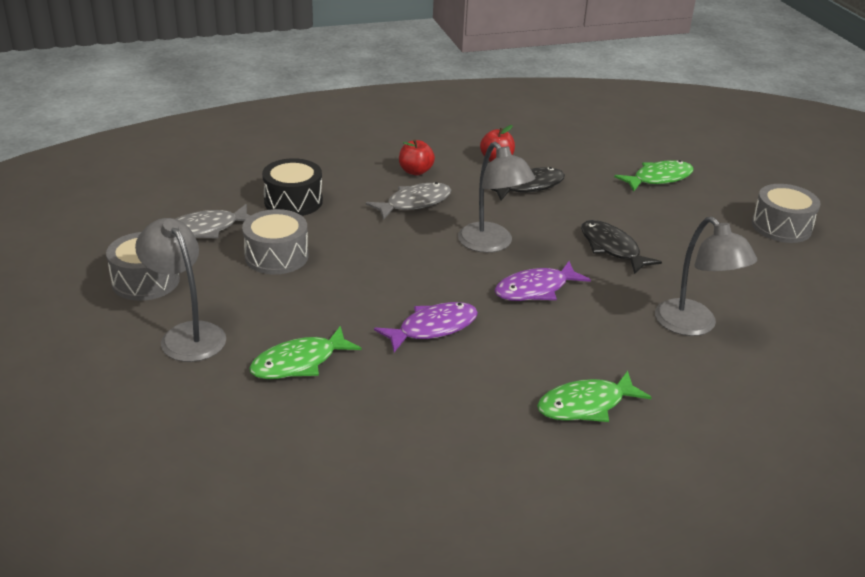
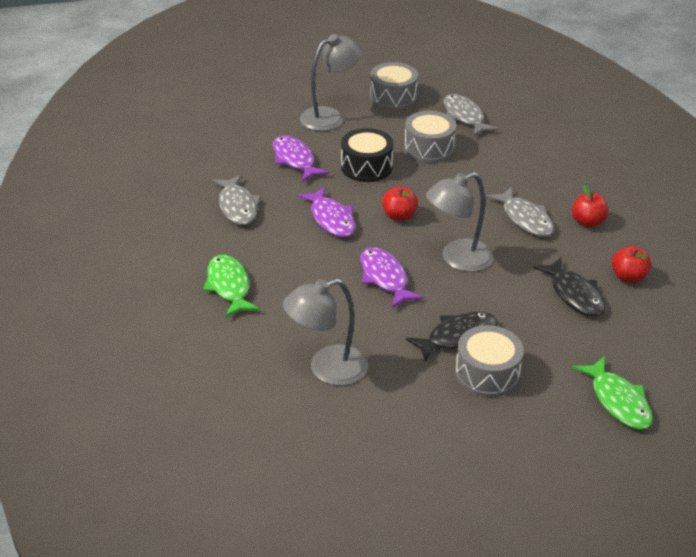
camera: 95 degrees right, 5 degrees up
green fish [249,326,361,379] -> purple fish [273,135,329,182]
black drum [262,158,323,216] -> black drum moved to [341,128,394,182]
grey drum [752,184,820,243] -> grey drum moved to [455,325,524,398]
none -> grey fish [212,175,261,225]
none -> red apple [382,186,418,221]

